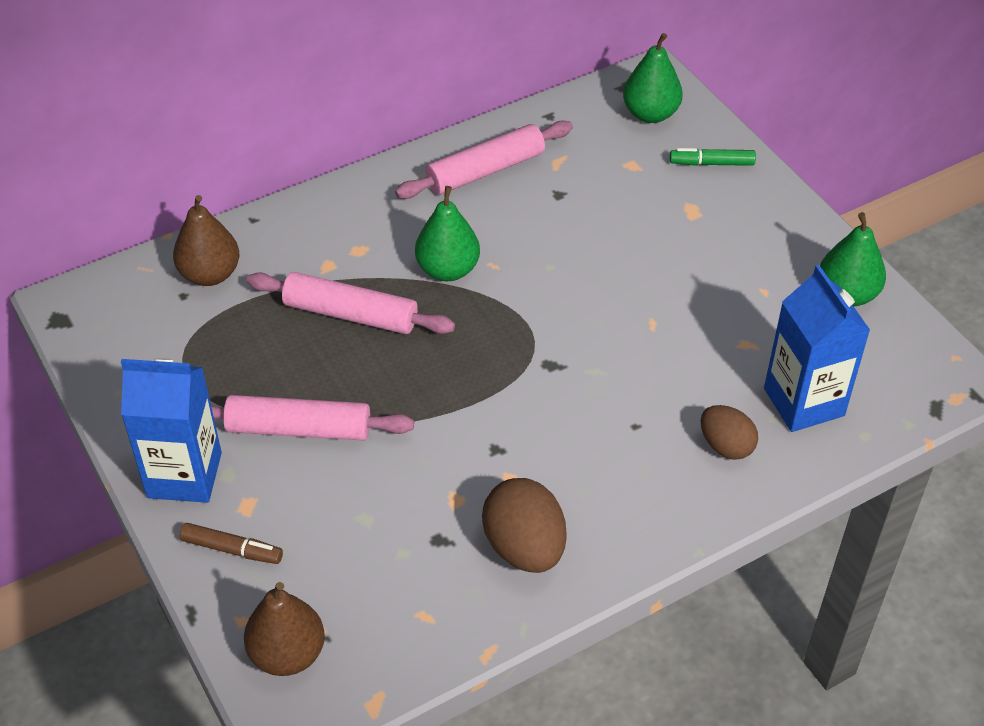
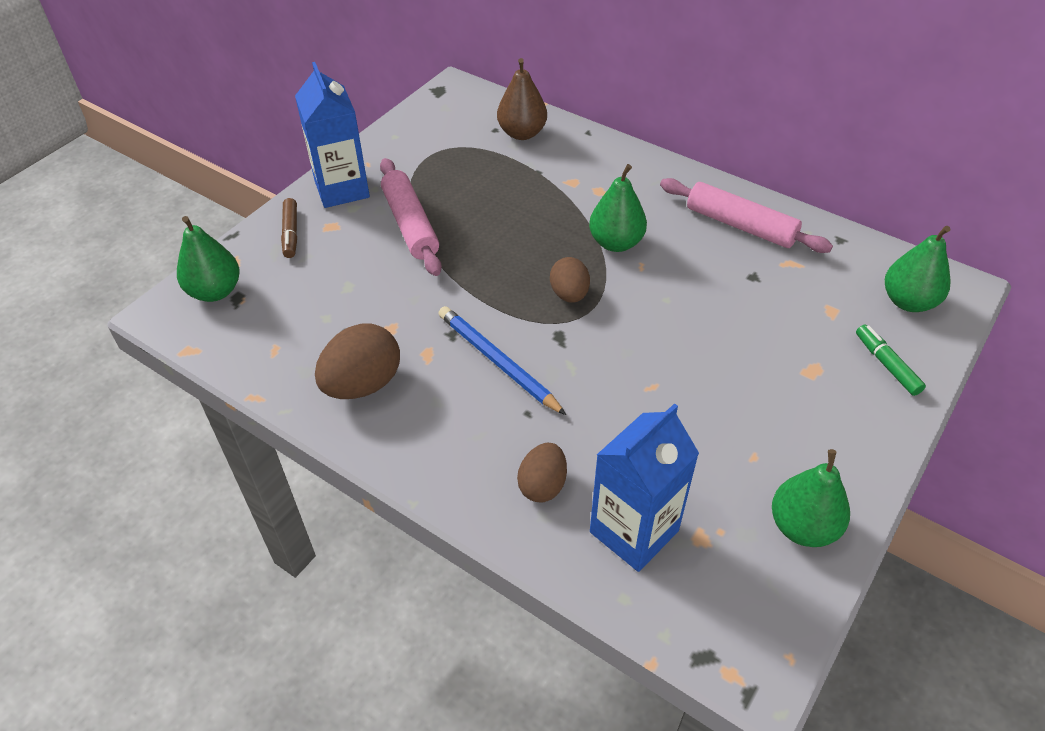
camera: 65 degrees right, 0 degrees up
brown pear [244,582,325,676] -> green pear [177,216,240,302]
pink rolling pin [247,272,455,334] -> none
none -> blue pencil [438,306,566,415]
none -> brown egg [550,257,590,303]

